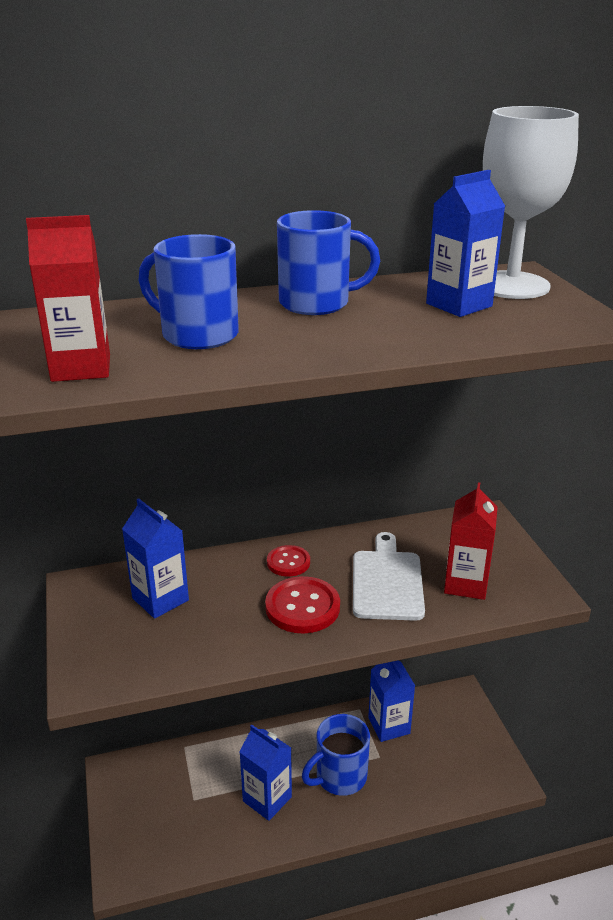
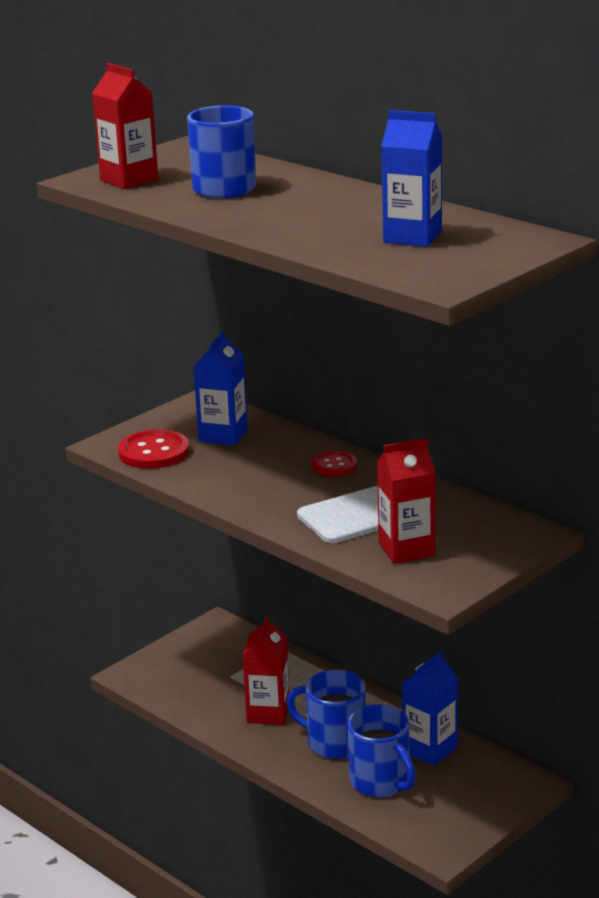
camera: 60 degrees right, 5 degrees down
blue carton [240,725,292,821] -> red carton [243,616,289,725]
red button [265,576,340,633] -> red button moved to [118,429,189,469]
blue mug [277,210,380,315] -> blue mug moved to [347,704,416,797]
white goblet [483,106,579,299] -> none

